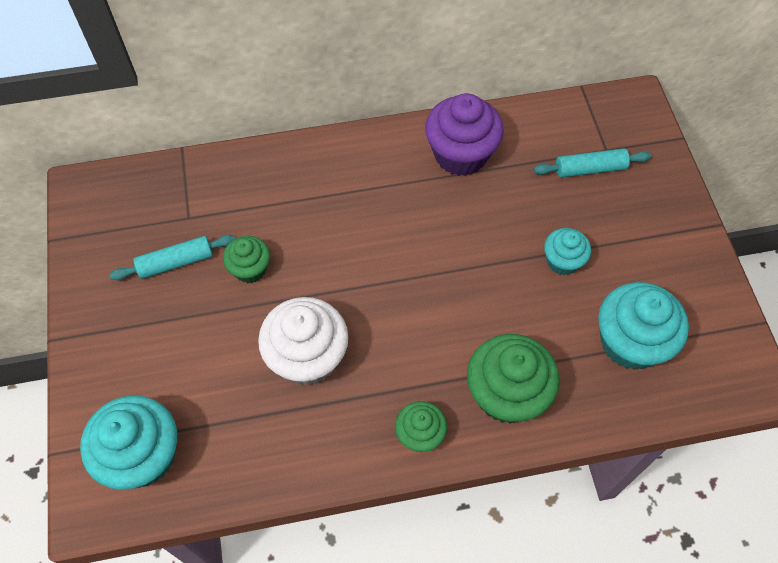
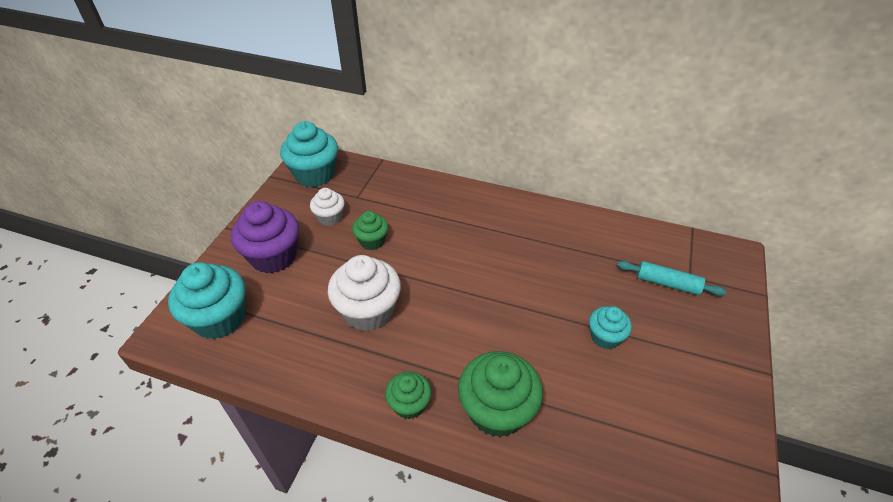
camera: 30 degrees right, 15 degrees down
turquoise rolling pin [110,235,235,280] -> white cupcake [310,188,345,226]
purple cupcake [425,93,504,176] -> purple cupcake moved to [231,201,299,273]
turquoise cupcake [598,282,689,370] -> turquoise cupcake moved to [280,121,338,187]

